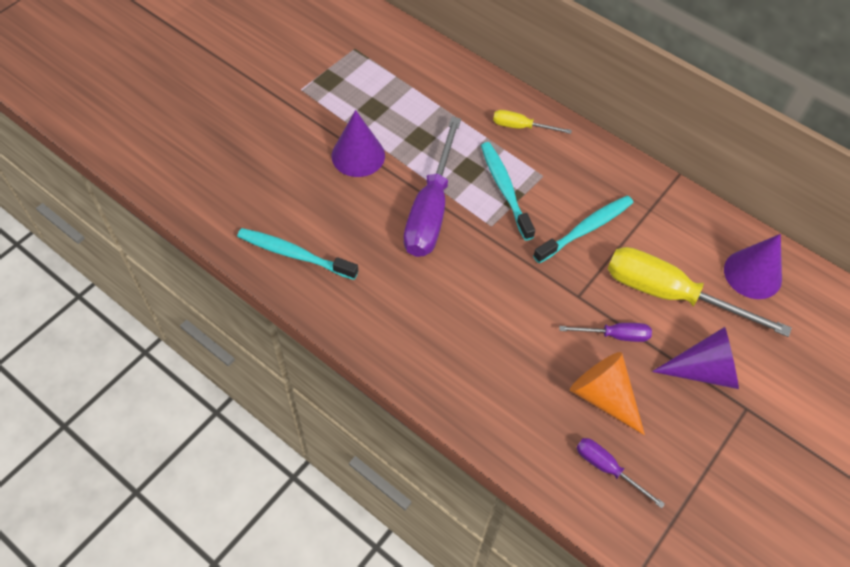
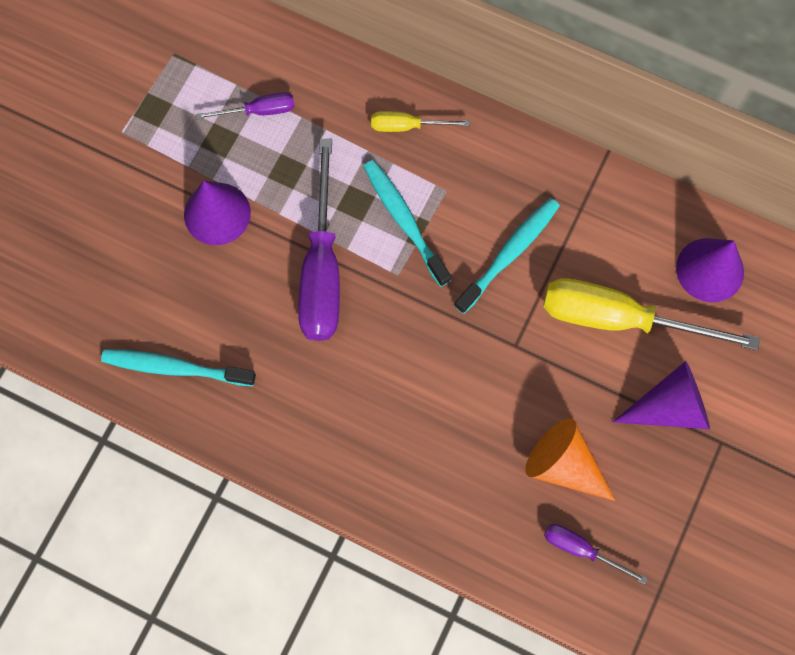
camera: 10 degrees left, 15 degrees up
purple screwdriver [559,323,652,342] -> purple screwdriver moved to [196,92,295,119]

